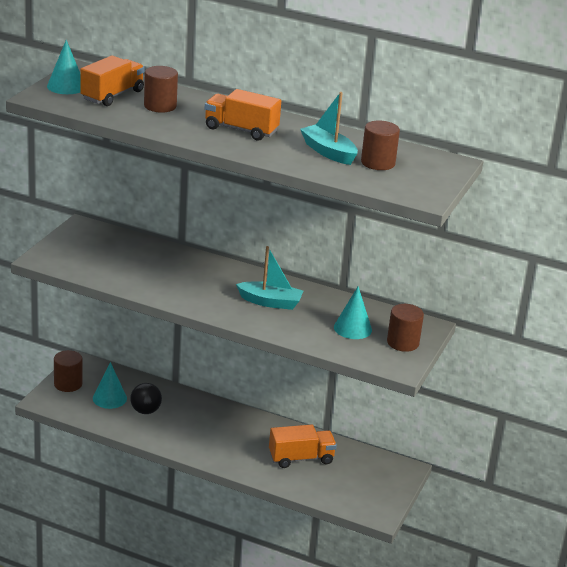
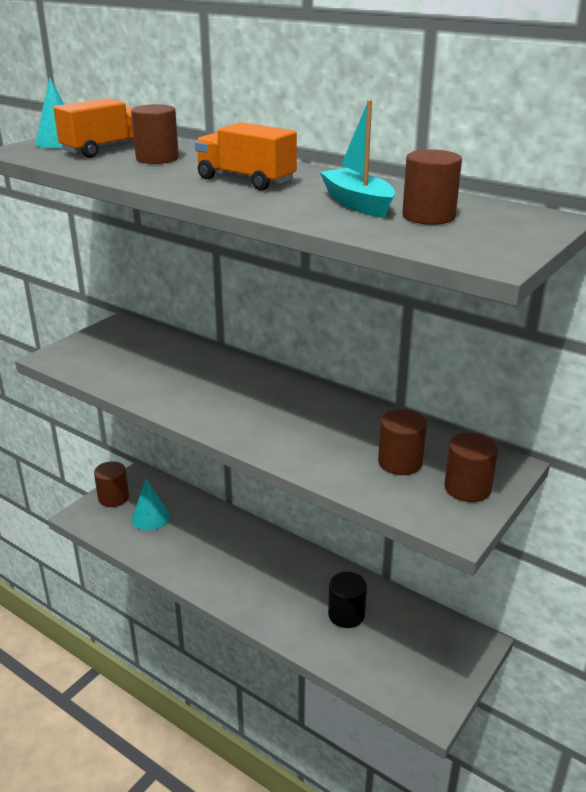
camera: 15 degrees right, 0 degrees up
black ball [130,383,162,414] -> none
turquoise boat [236,246,303,310] -> none
orange truck [269,425,337,468] -> black cylinder [328,572,367,628]
turquoise cone [334,286,372,339] -> brown cylinder [378,409,427,475]

